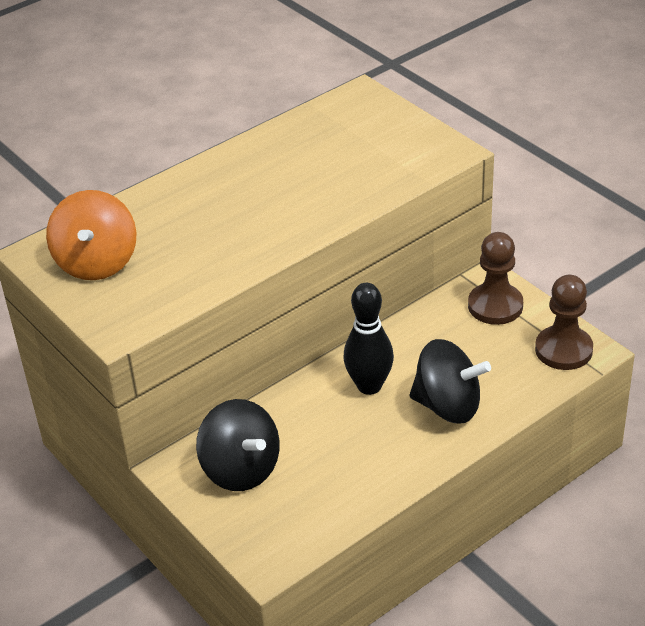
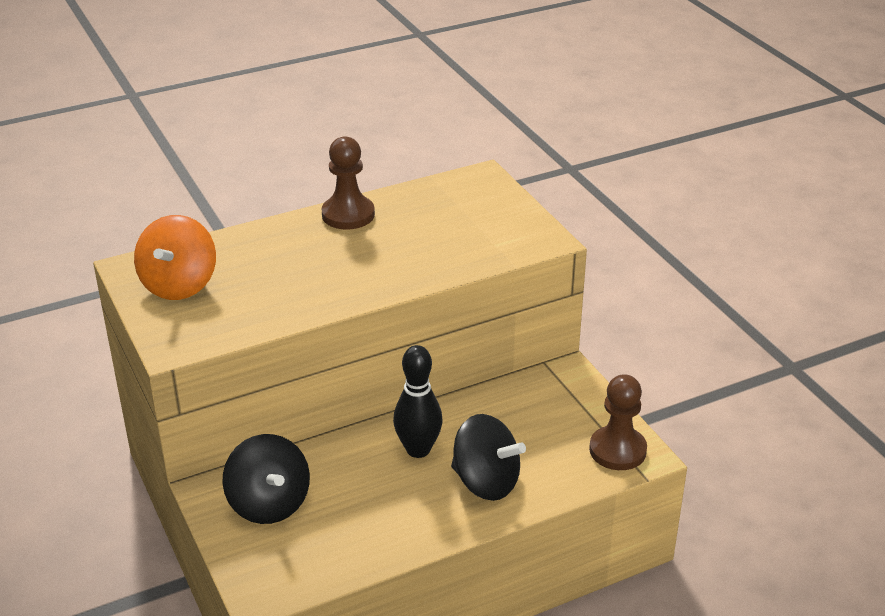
camera: 10 degrees right, 5 degrees down
brown pawn [468,232,523,325] -> brown pawn moved to [322,136,375,230]

